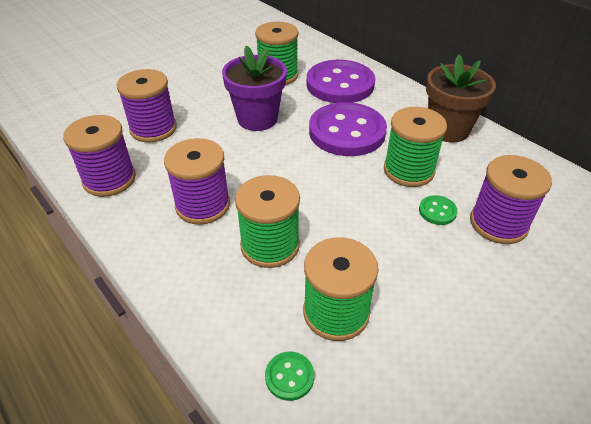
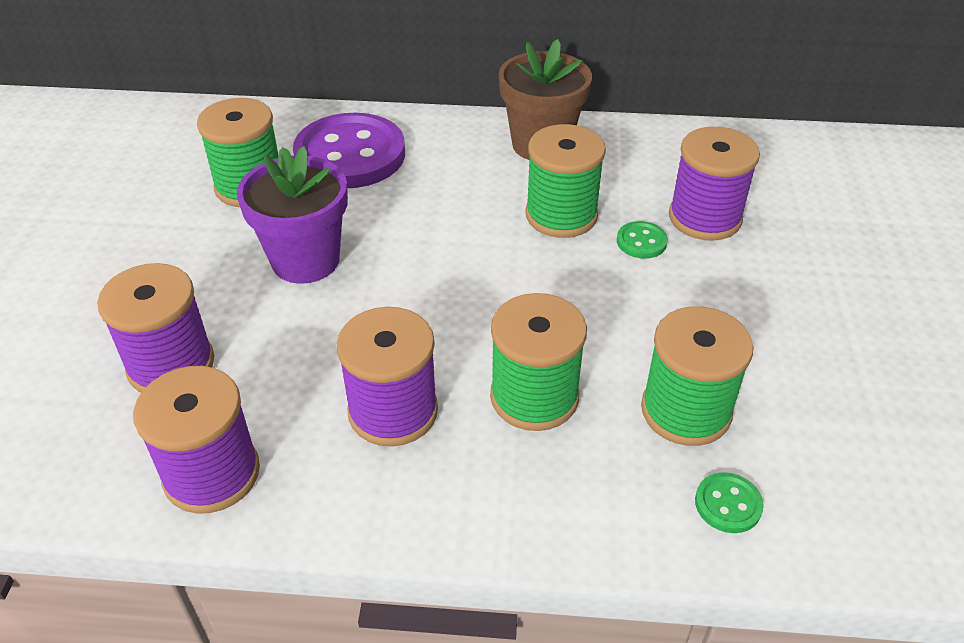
camera: 45 degrees left, 0 degrees up
purple button [309,102,387,156] -> none

